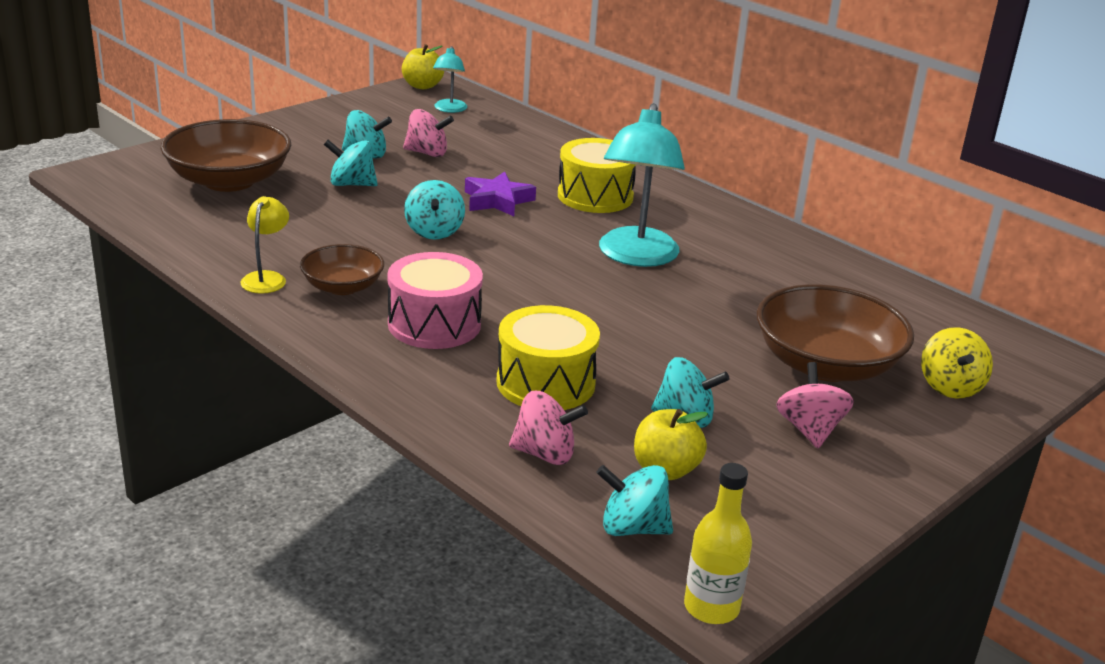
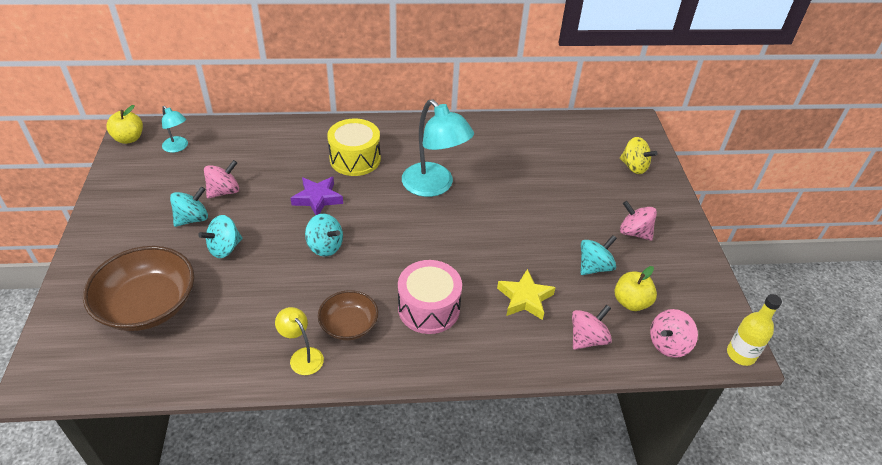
camera: 50 degrees left, 15 degrees up
yellow drum [496,305,600,410] -> yellow star [497,269,556,320]
turquoise spinning top [596,465,673,536] -> pink spinning top [650,309,698,358]
brown bowl [757,284,914,382] -> none

